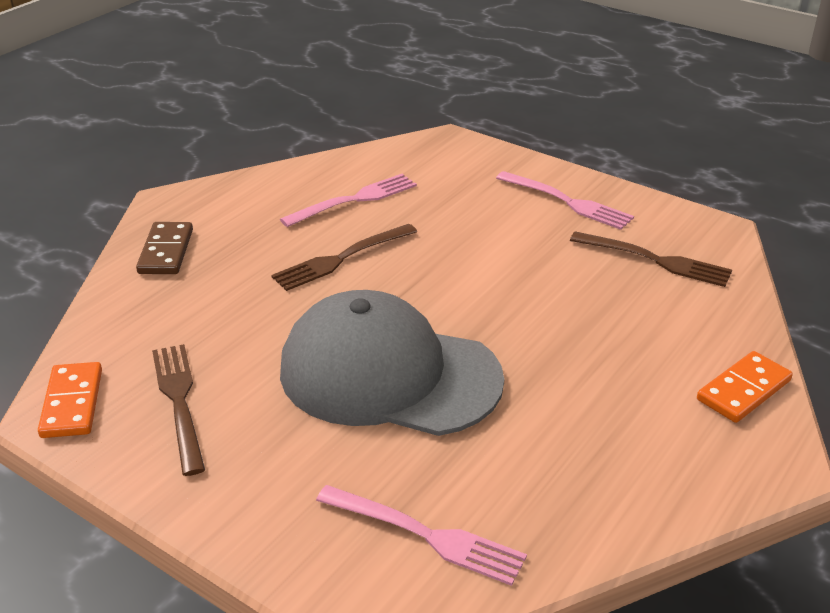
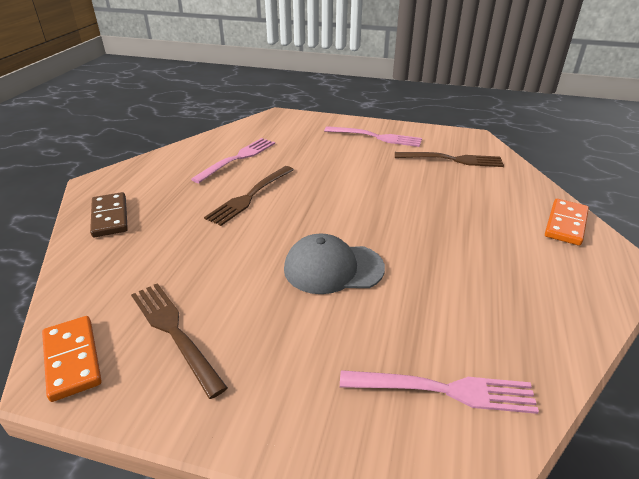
camera: 20 degrees left, 0 degrees up
grey cap [280,290,504,436] -> grey cap [284,234,385,294], size x0.56

